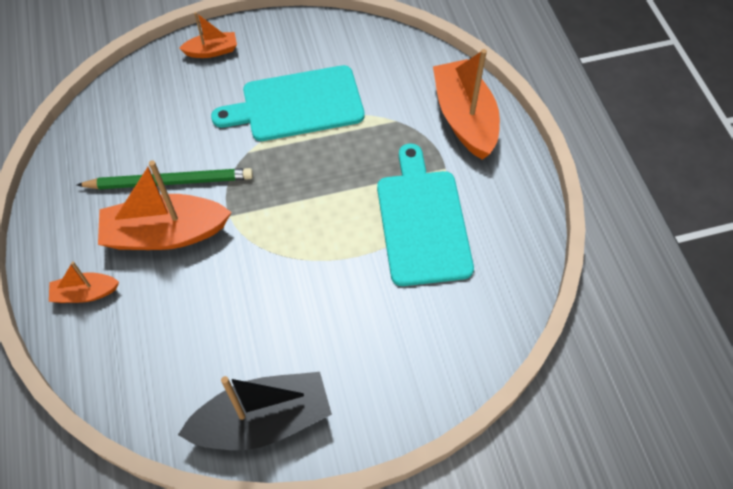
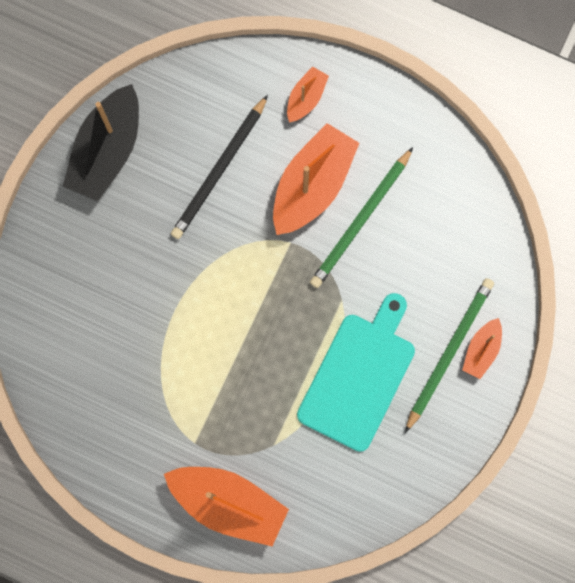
camera: 130 degrees right, 20 degrees up
turquoise cutting board [377,144,474,286] -> none
none -> black pencil [171,95,268,239]
none -> green pencil [405,278,494,433]

